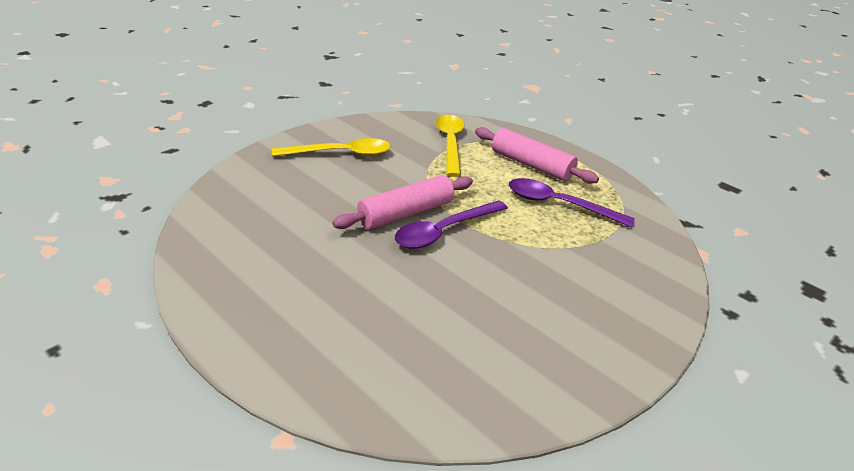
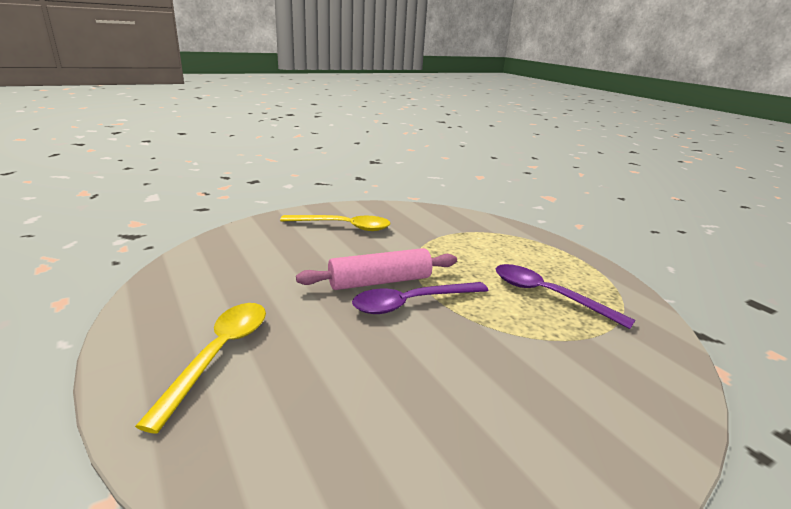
camera: 15 degrees right, 10 degrees down
yellow spoon [436,115,464,177] -> yellow spoon moved to [135,303,266,434]
pink rolling pin [475,127,599,184] -> none

